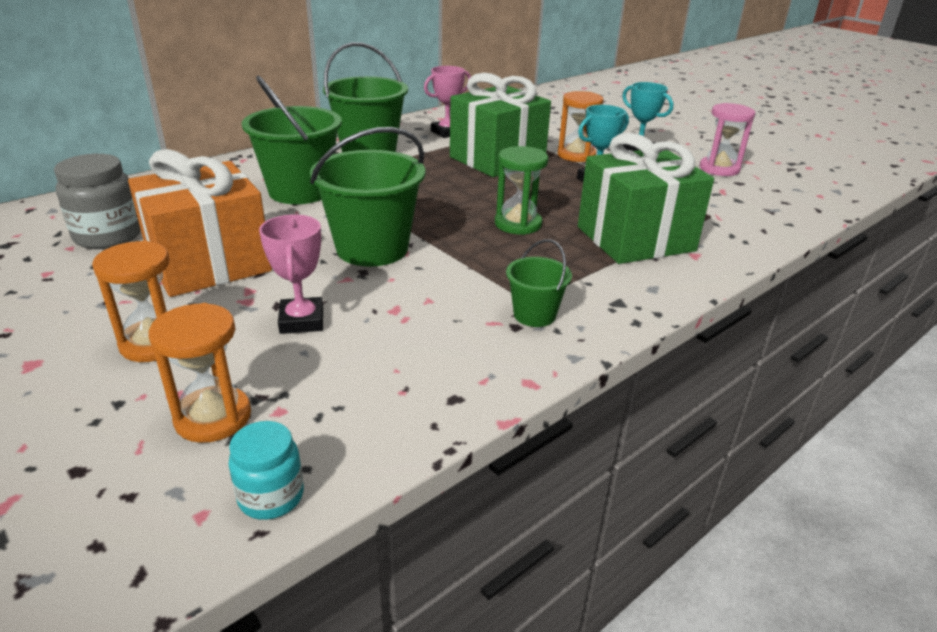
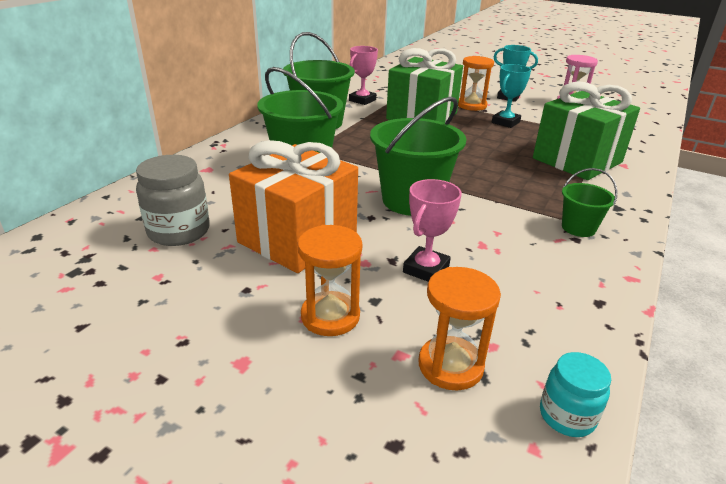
camera: 20 degrees left, 0 degrees up
pink trophy [259,215,323,334] -> pink trophy turned 60 degrees clockwise [403,179,462,282]
green hourglass [495,146,549,235] -> none

